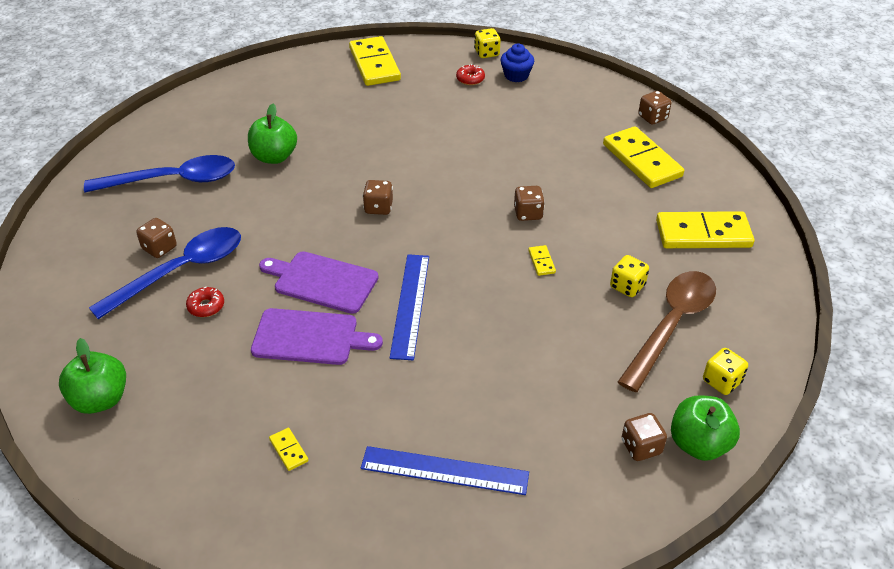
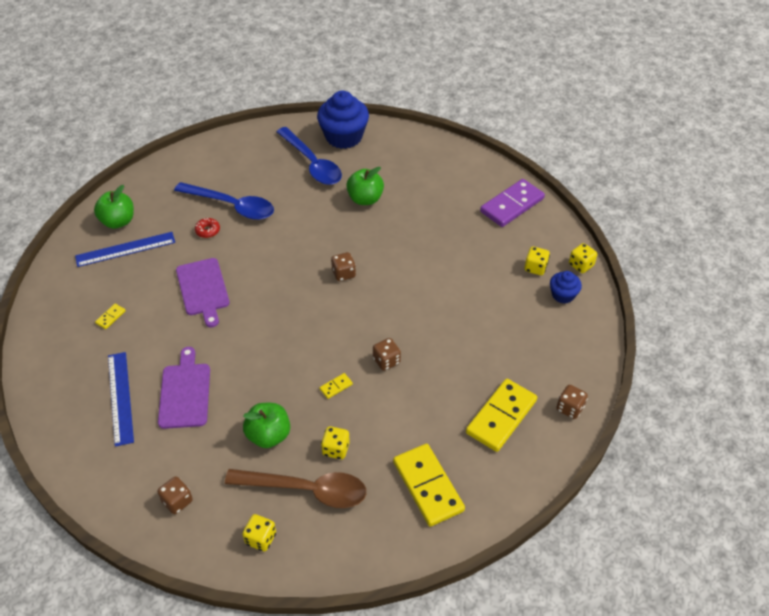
camera: 65 degrees right, 5 degrees up
brown dice [136,218,177,258] -> none
purple cutting board [259,251,378,314] -> purple cutting board moved to [158,347,210,429]
yellow domino [349,36,401,86] -> purple domino [480,179,545,227]
blue ruler [390,254,429,360] -> blue ruler moved to [75,232,175,267]
red donut [456,64,485,85] -> yellow dice [525,247,550,275]
green apple [671,395,740,461] -> green apple moved to [243,403,290,448]
none -> blue cupcake [317,91,369,149]

